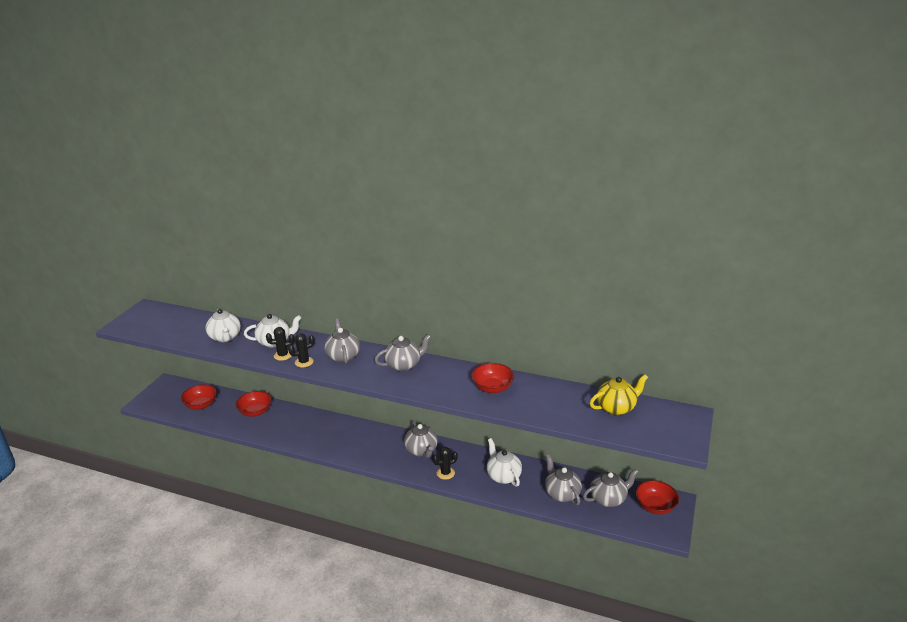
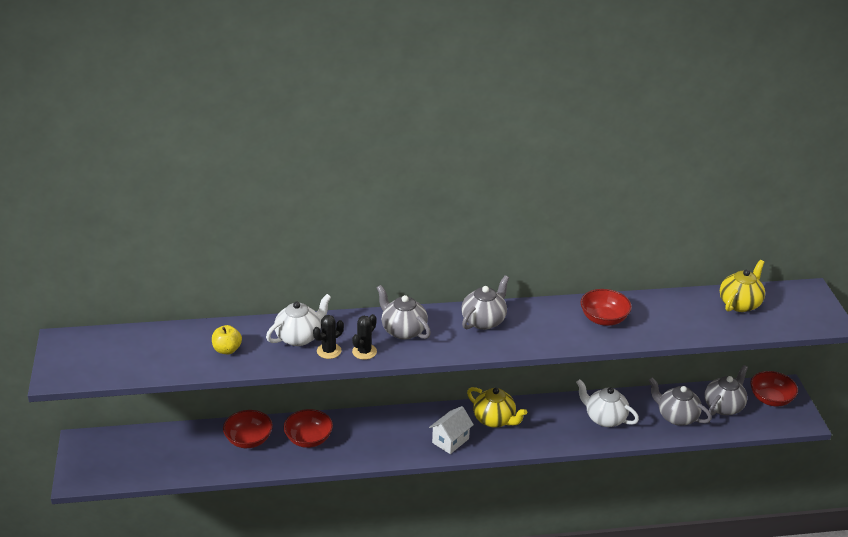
camera: 30 degrees left, 5 degrees up
red bowl [181,384,217,410] -> red bowl moved to [284,409,333,448]
white teapot [206,309,241,342] -> yellow apple [212,325,242,354]
grey teapot [404,421,438,458] -> yellow teapot [467,387,527,428]
black cactus [433,447,458,480] -> none
none -> white house [429,406,474,454]

